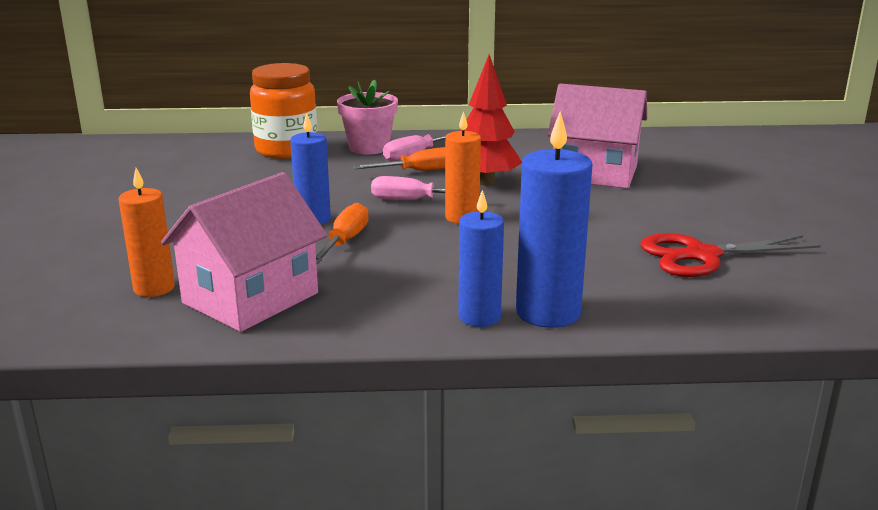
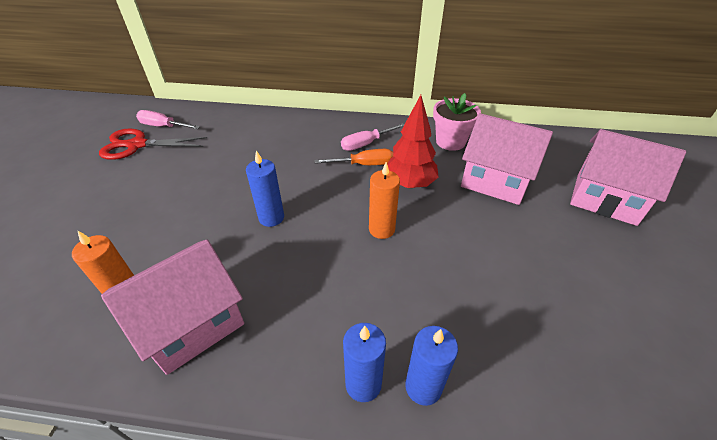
camera: 10 degrees right, 20 degrees up
orange jar [250,63,317,159] -> none
orange screwdriver [316,203,369,264] -> none
pink flower pot [337,79,398,154] -> pink flower pot moved to [433,93,481,151]
pink screwdriver [371,176,486,200] -> pink screwdriver moved to [136,110,200,129]
blue candle [516,112,593,328] -> blue candle [405,326,458,406], size x0.65
red scissors [641,233,821,277] -> red scissors moved to [99,128,207,160]
none -> pink house [570,129,686,226]

